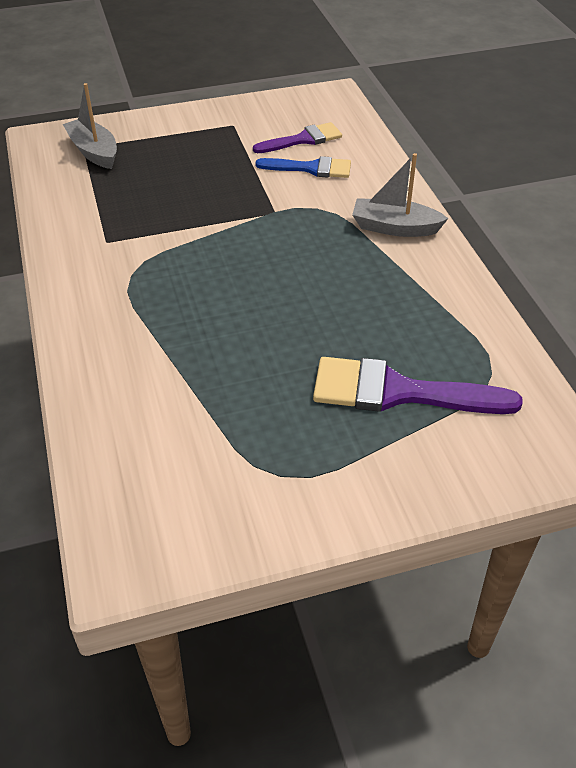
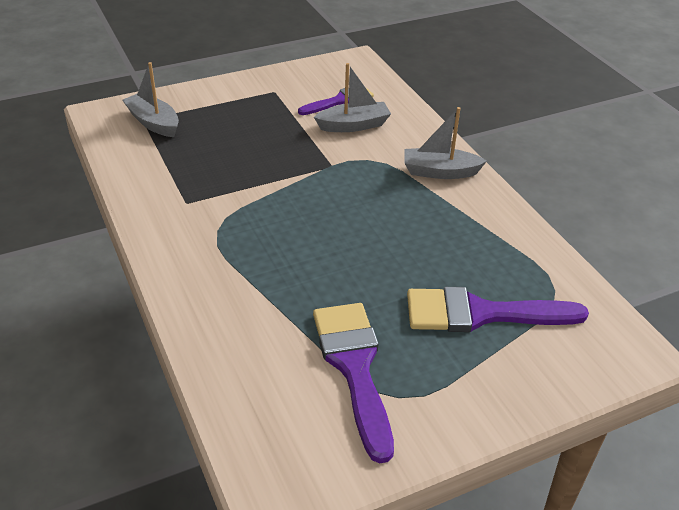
camera: 10 degrees left, 5 degrees down
blue brush [256,156,351,178] -> grey boat [314,63,391,132]
none -> purple brush [313,303,394,463]

